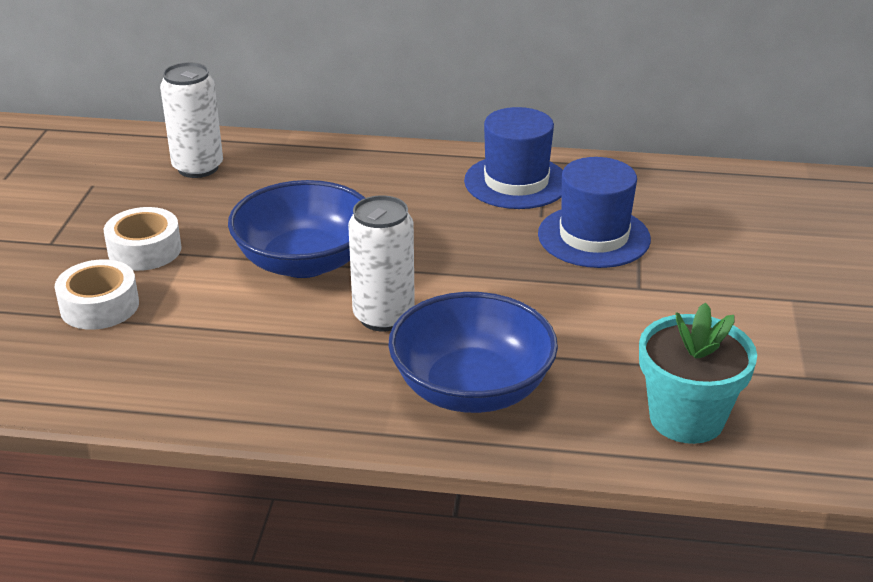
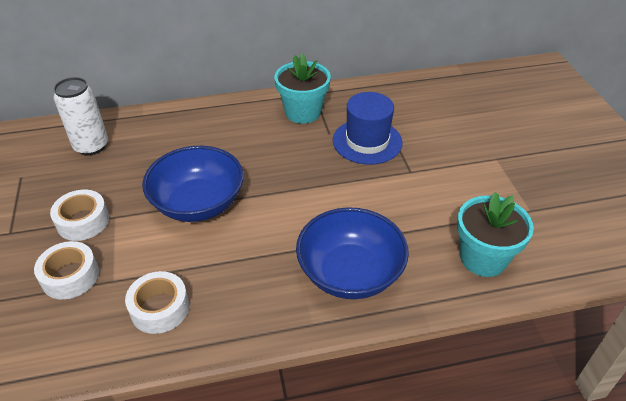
camera: 20 degrees left, 10 degrees up
white can [348,195,415,332] -> none
blue hat [464,107,563,209] -> turquoise flower pot [275,53,331,124]
none -> white tape [125,271,189,334]

